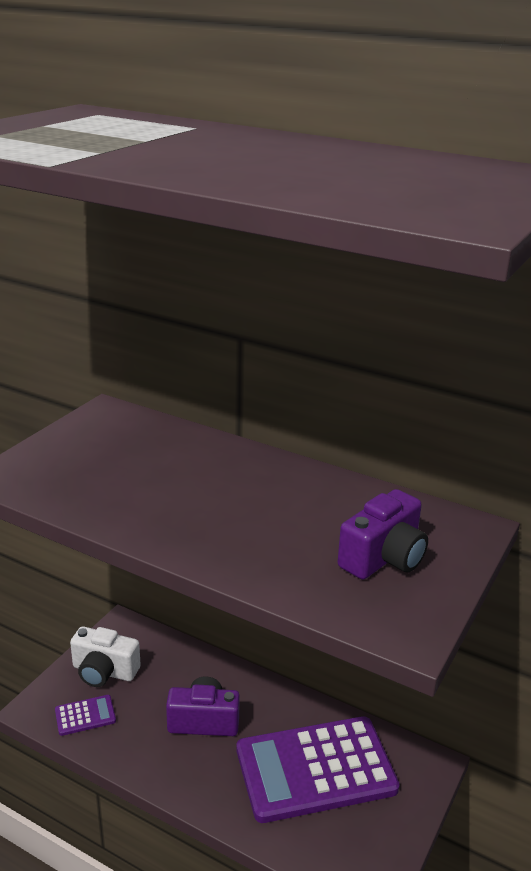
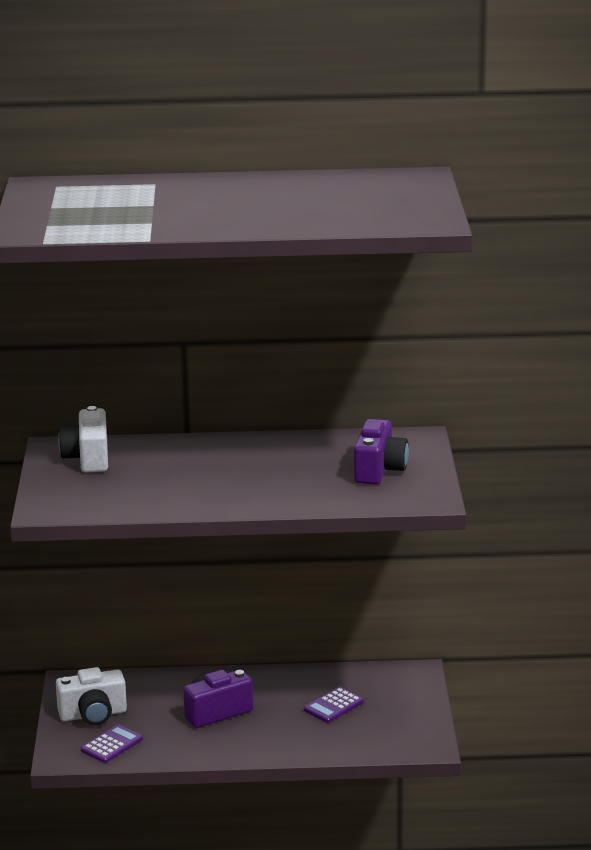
camera: 30 degrees left, 5 degrees down
purple calculator [236,716,400,823] -> purple calculator [304,687,364,723], size x0.41
none -> white camera [58,406,108,472]

